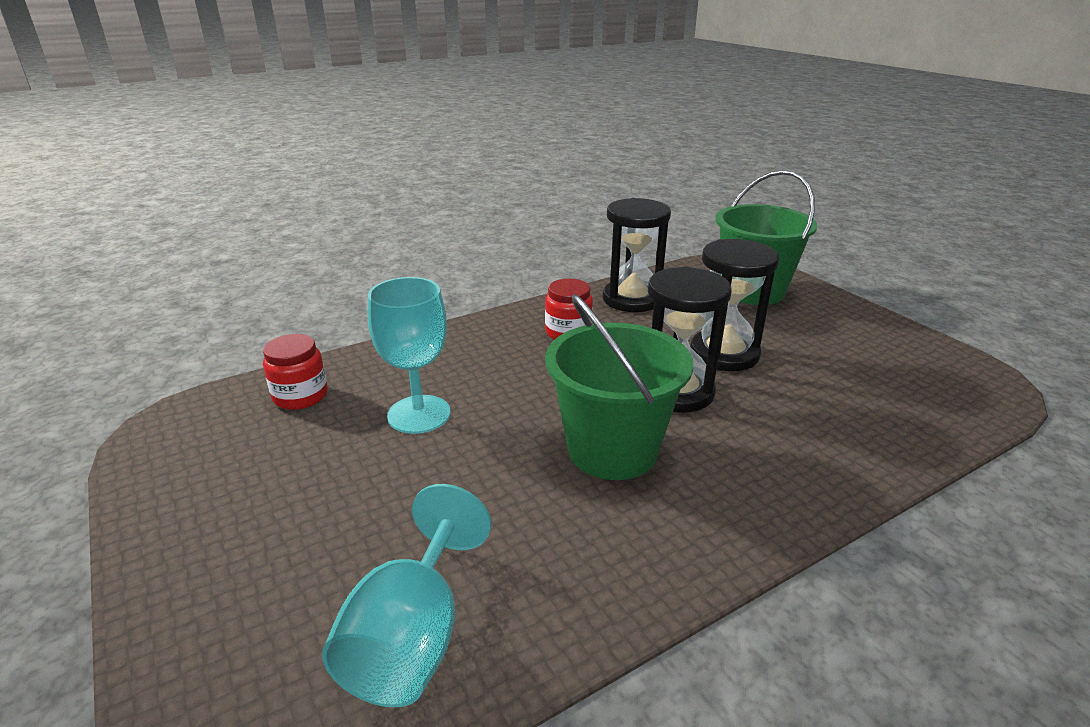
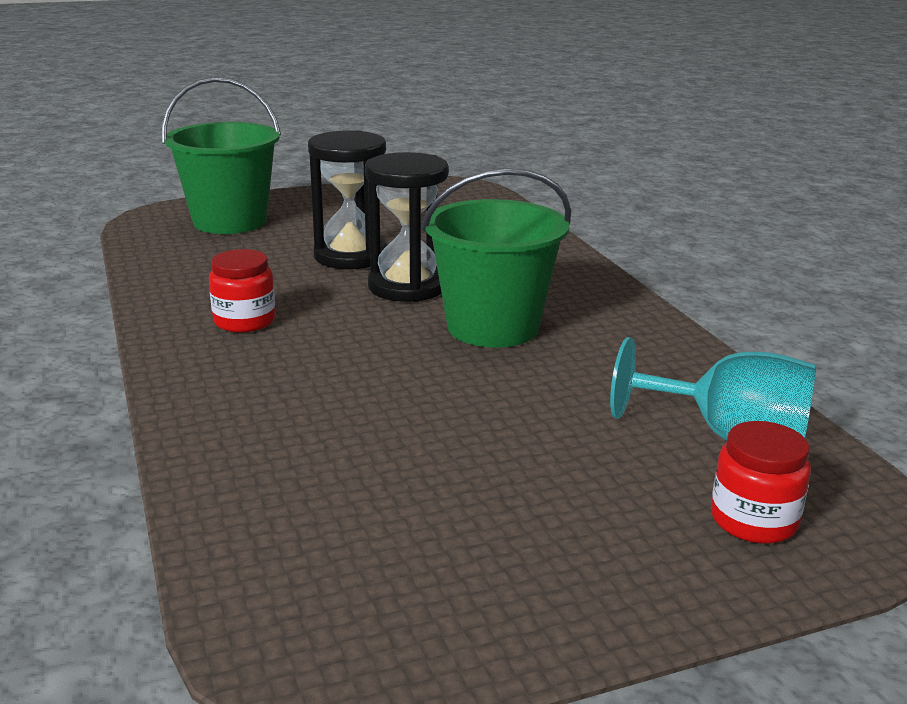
camera: 80 degrees left, 5 degrees down
red jar [263,334,328,410] -> red jar moved to [711,421,811,544]
turquoise goblet [368,277,451,434] -> none
black hourglass [603,198,671,312] -> none

